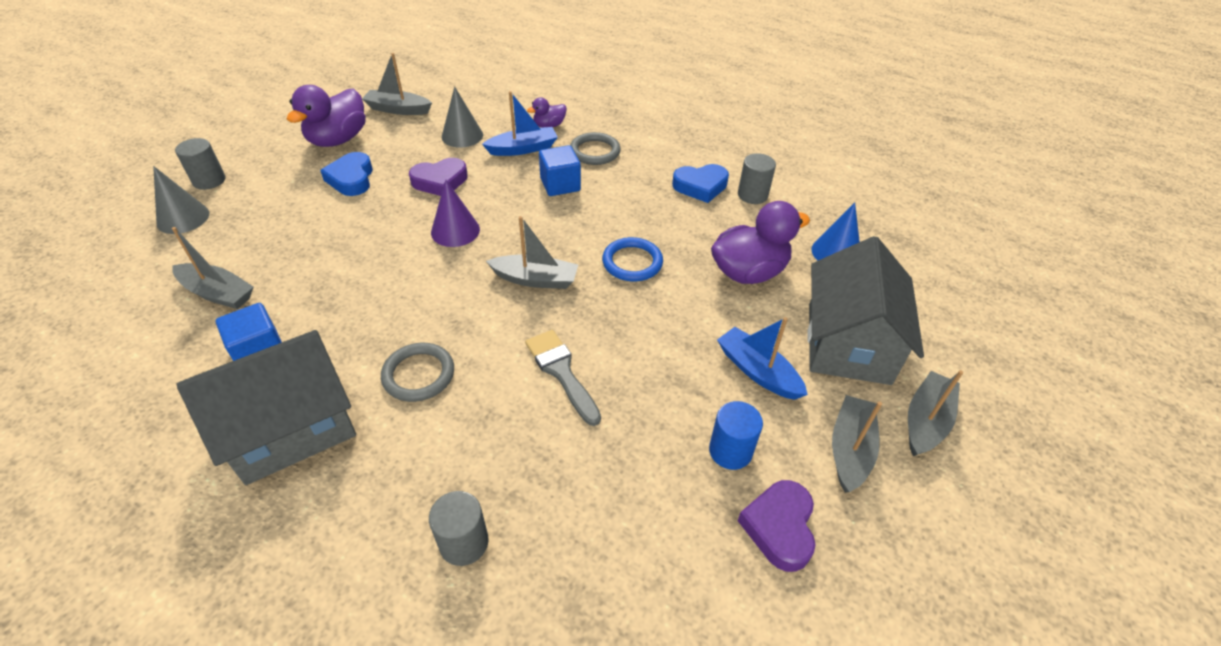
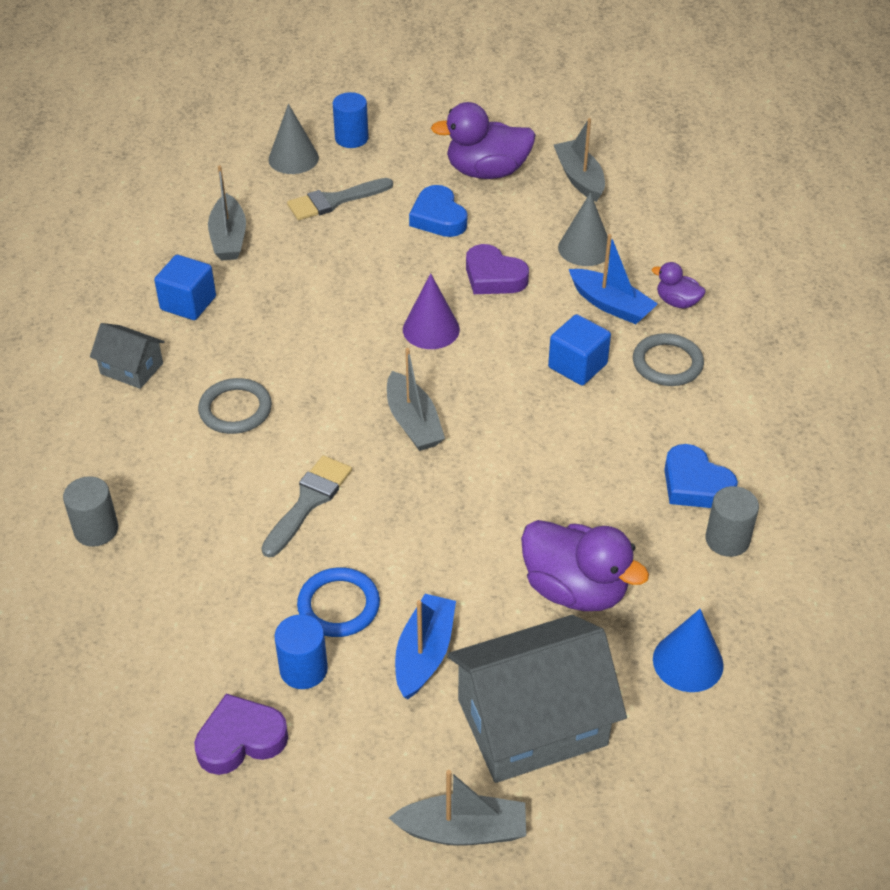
camera: 60 degrees right, 0 degrees up
grey cylinder [175,138,226,190] -> blue cylinder [333,92,369,148]
grey house [176,330,356,485] -> grey house [90,323,165,389], size x0.50
blue heart [320,152,373,196] -> blue heart turned 75 degrees counterclockwise [409,185,467,237]
blue ring [602,237,663,281] -> blue ring moved to [297,567,380,637]
grey boat [832,395,882,493] -> none
none -> grey brush [287,178,393,220]

